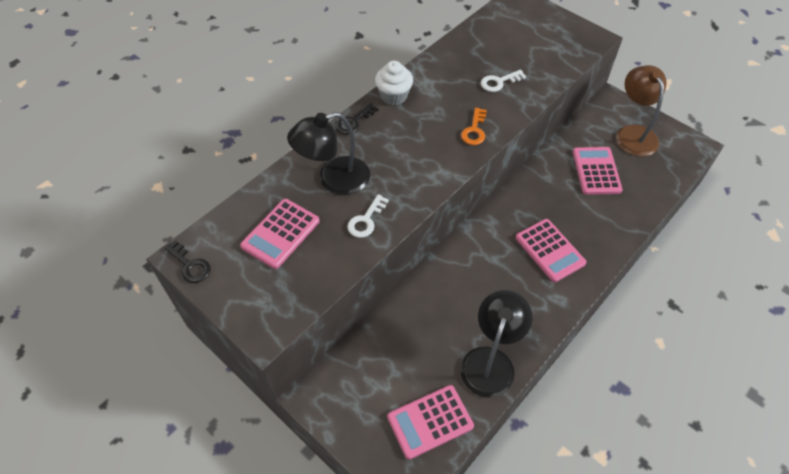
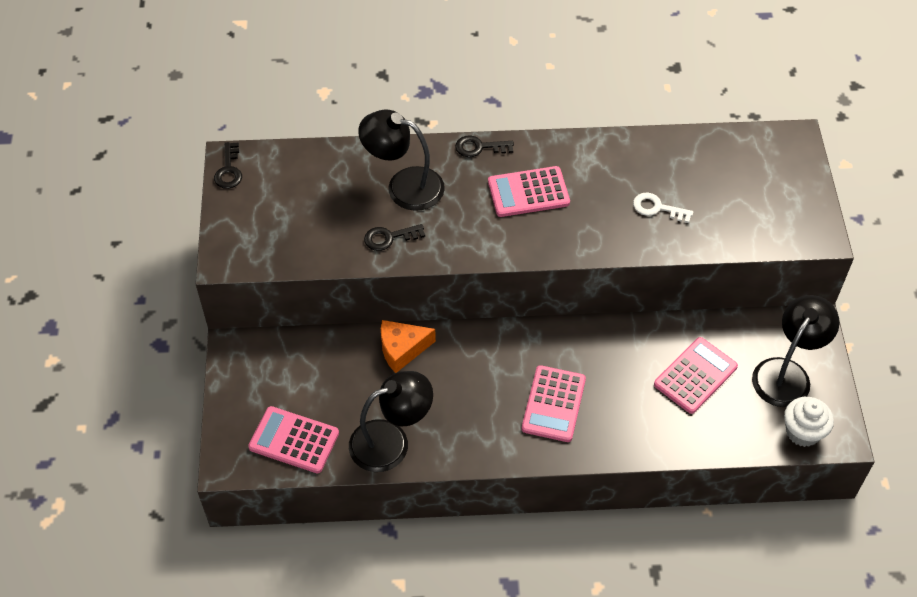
camera: 45 degrees right, 0 degrees up
pink calculator [240,199,320,269] -> pink calculator moved to [488,166,570,217]
white key [347,194,389,238] -> black key [364,224,425,251]
white cupcake [375,61,413,105] -> white cupcake moved to [784,397,834,447]
orange key [461,108,487,145] -> none
brown lamp [616,65,667,156] -> black lamp [752,295,839,407]
none -> orange cheese [381,320,436,373]

